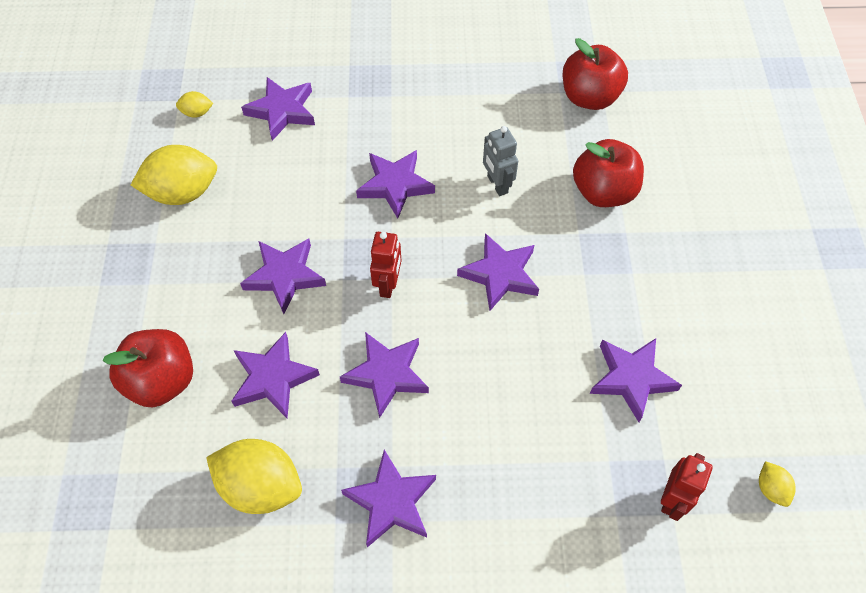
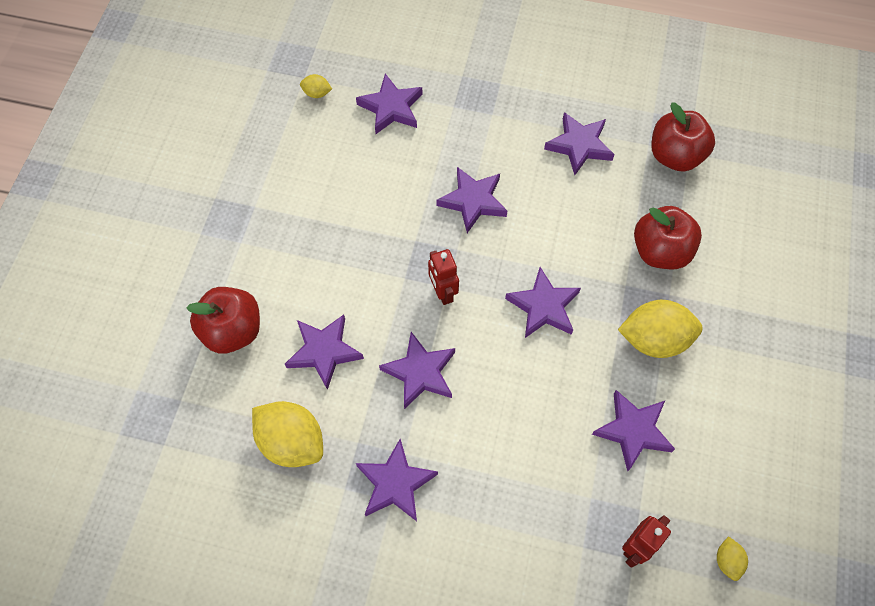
camera: 15 degrees right, 5 degrees up
yellow lemon [131,145,217,205] -> yellow lemon moved to [618,300,703,358]
purple star [240,239,326,314] -> purple star moved to [544,112,615,175]
red robot [370,232,401,298] -> red robot turned 135 degrees clockwise [428,249,459,305]
grey robot [483,126,518,196] -> none

